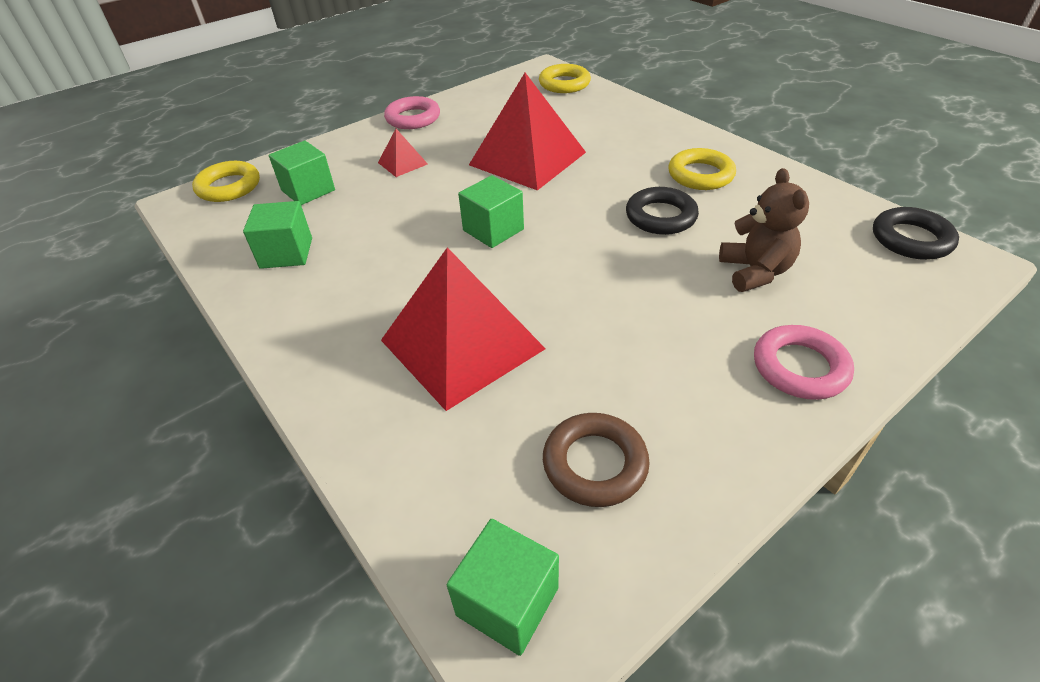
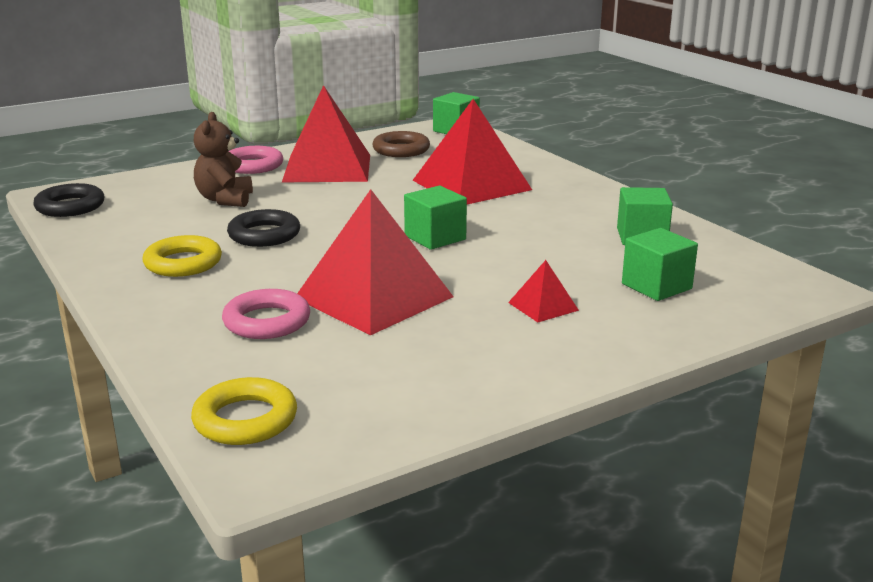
camera: 175 degrees left, 20 degrees down
yellow ring [192,161,260,202] -> none
pink ring [384,96,440,129] -> pink ring moved to [222,289,310,339]
none -> red pyramid [282,85,370,182]

